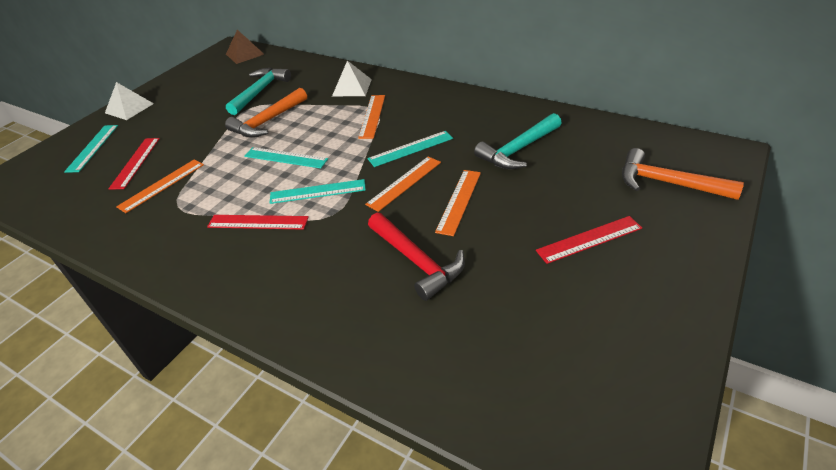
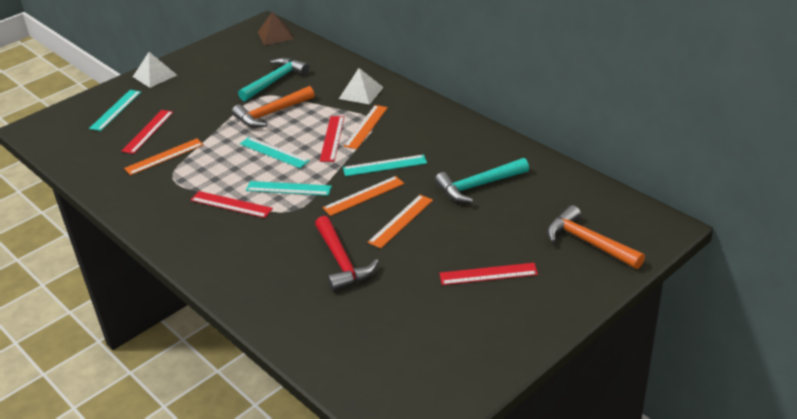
camera: 15 degrees right, 5 degrees down
none -> red ruler [320,116,344,162]

